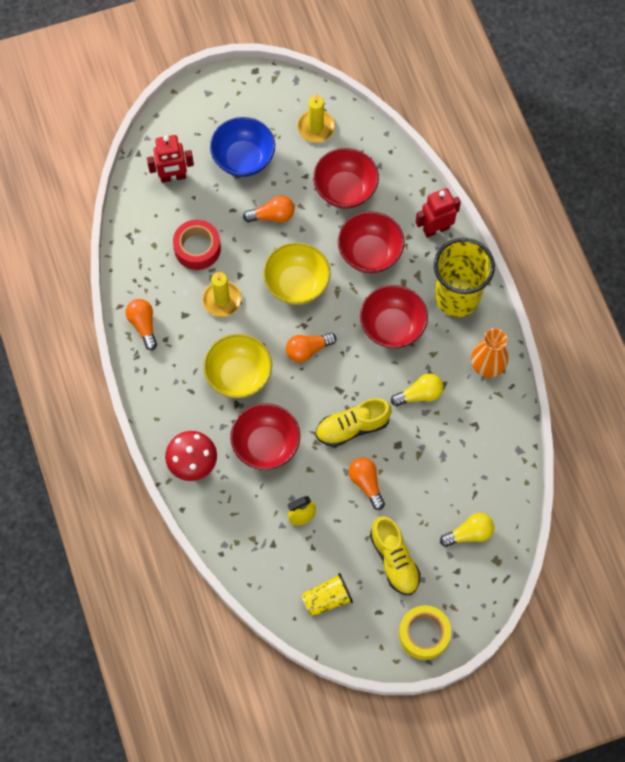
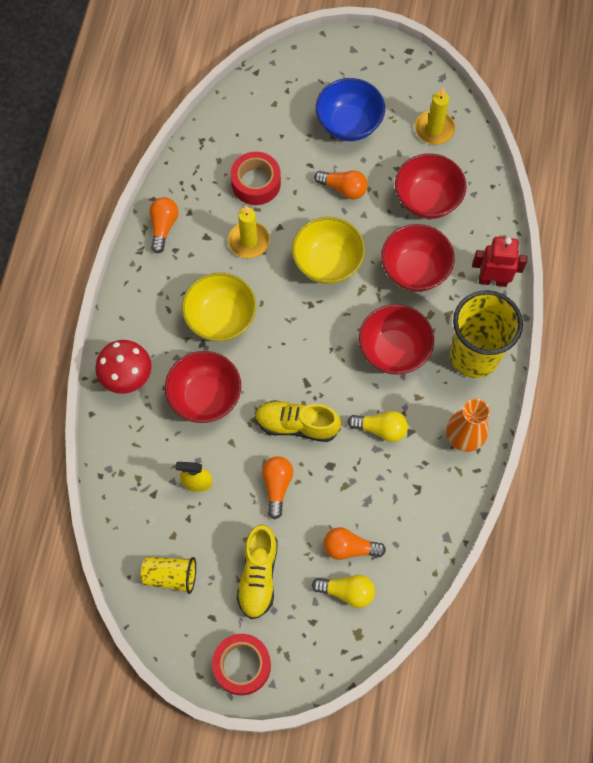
camera: 30 degrees right, 0 degrees up
red robot [147,135,194,183] -> none
orange light bulb [286,333,337,363] -> orange light bulb moved to [324,527,386,560]
yellow tape [399,605,451,660] -> red tape [212,634,271,695]

